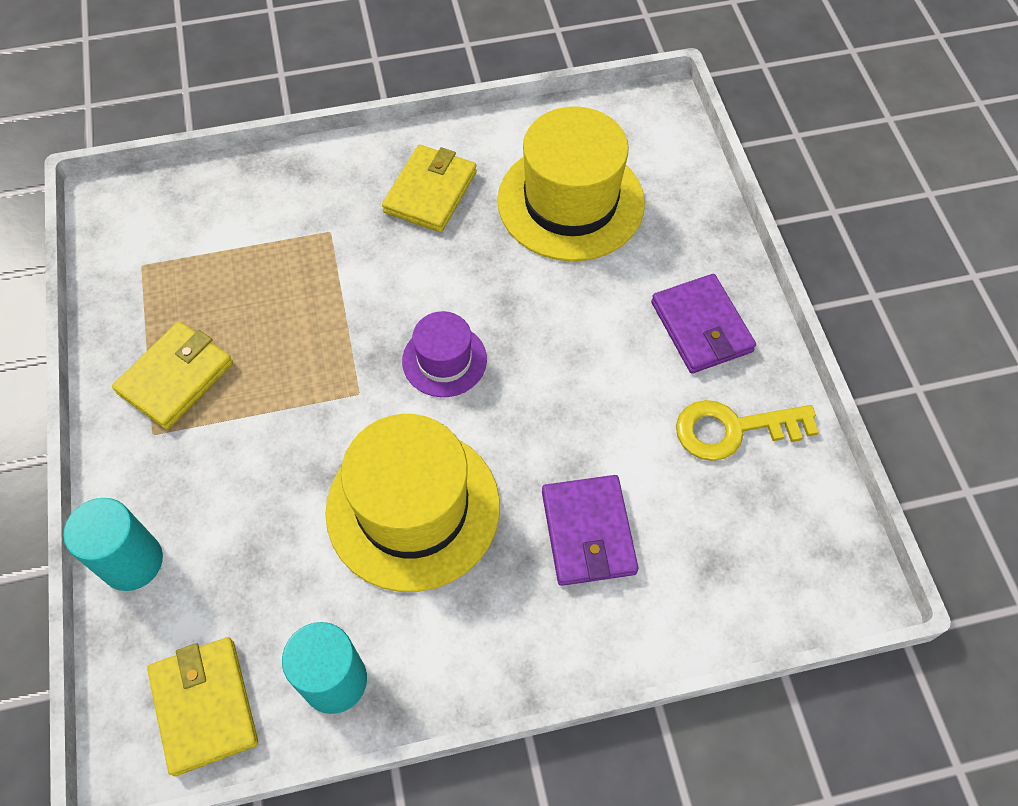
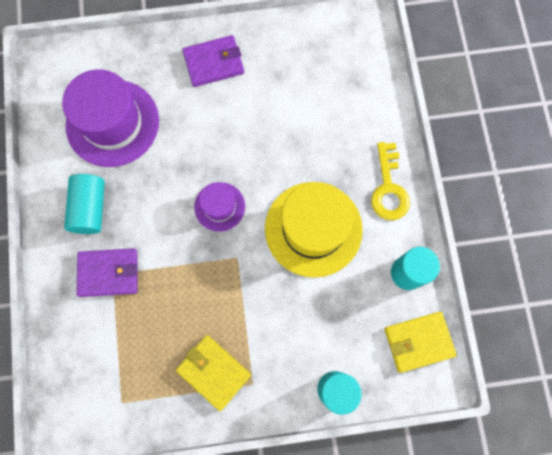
camera: 85 degrees left, 15 degrees up
yellow wallet [382,145,477,232] -> turquoise cylinder [64,174,105,234]
yellow hat [497,106,645,261] -> purple hat [62,69,159,167]
purple wallet [542,475,638,586] -> purple wallet moved to [77,248,138,297]
yellow key [676,400,819,461] -> yellow key moved to [371,142,410,220]

